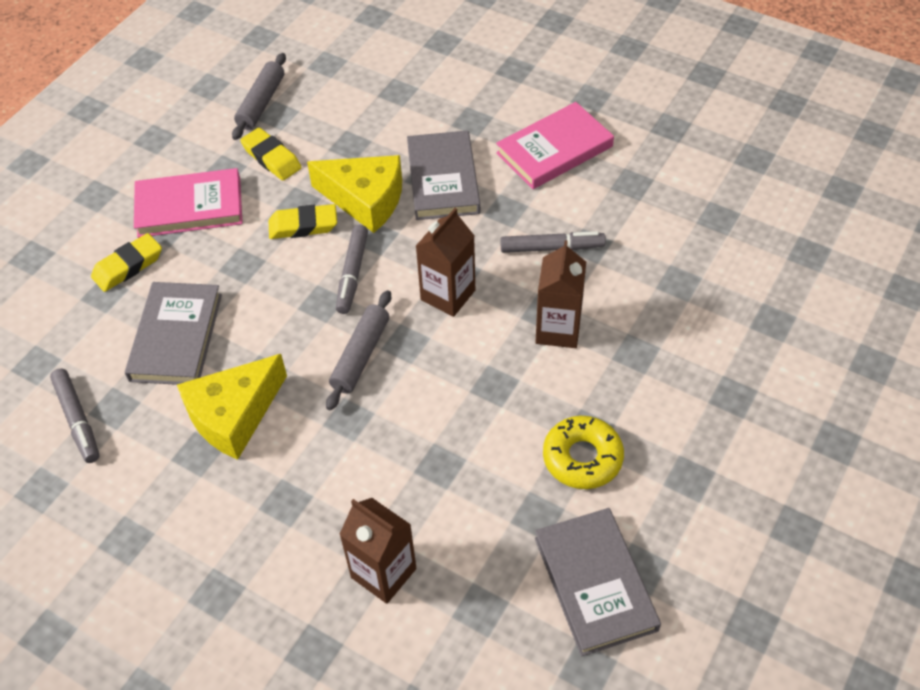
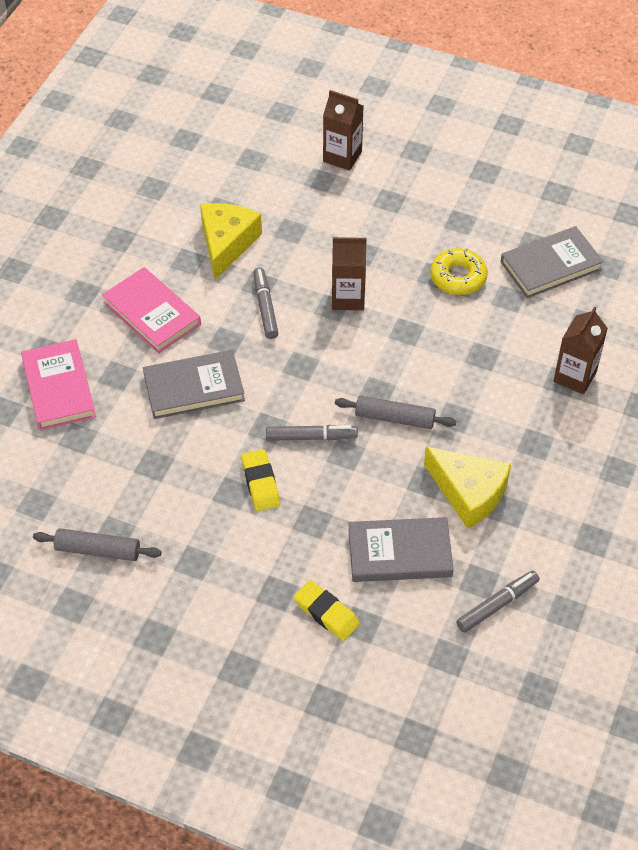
camera: 100 degrees left, 0 degrees up
pink book [134,168,243,238] -> pink book moved to [21,339,96,430]
yellow eraser [240,128,302,181] -> none
yellow cheese [307,155,402,233] -> yellow cheese moved to [200,203,262,280]
brown carton [416,208,475,317] -> brown carton moved to [323,90,363,171]

